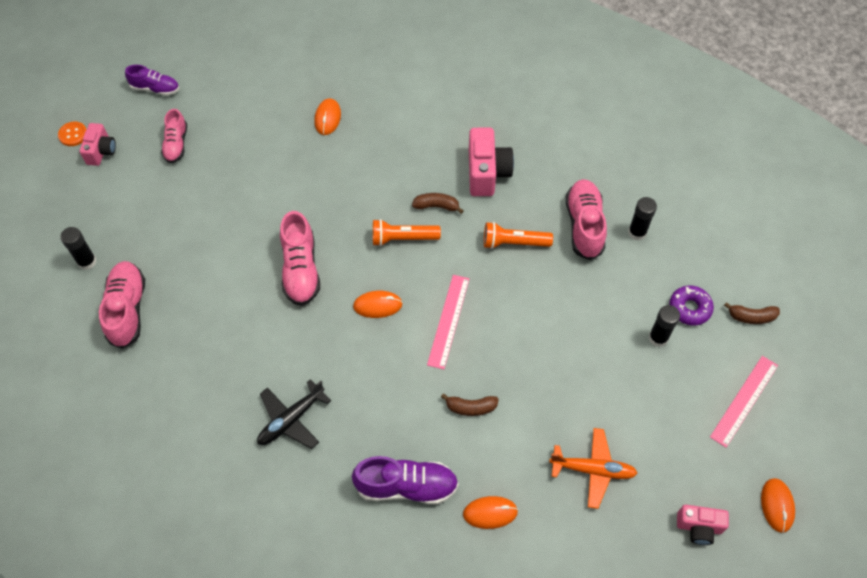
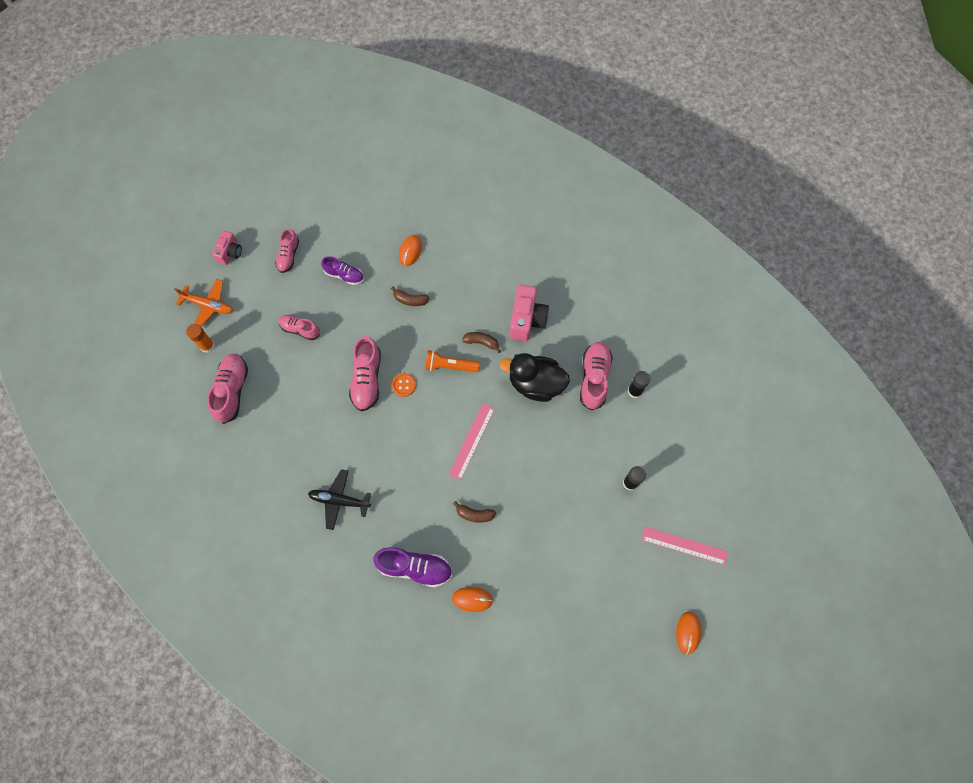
camera: 10 degrees right, 10 degrees up
orange button [58,122,87,146] -> orange button moved to [392,373,416,397]
black glue stick [60,227,97,270] -> orange glue stick [186,324,215,353]
purple shoe [125,65,179,96] -> purple shoe moved to [321,256,364,285]
black plane [257,379,331,449] -> black plane turned 45 degrees clockwise [308,469,371,530]
orange mouse [353,291,403,318] -> none
orange flashlight [484,222,553,249] -> black duck [499,353,570,402]
orange plane [549,428,637,509] -> orange plane moved to [174,279,233,327]
purple donut [669,286,714,326] -> none
pink camera [677,505,729,545] -> none
pink ruler [710,356,778,448] -> pink ruler turned 60 degrees clockwise [642,527,728,565]
brown banana [724,302,780,324] -> brown banana moved to [391,286,429,306]
none -> pink shoe [278,315,320,340]

